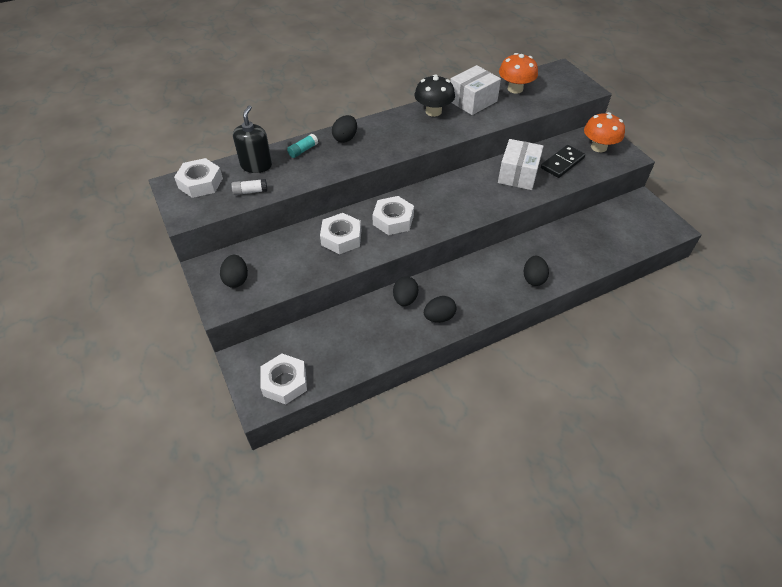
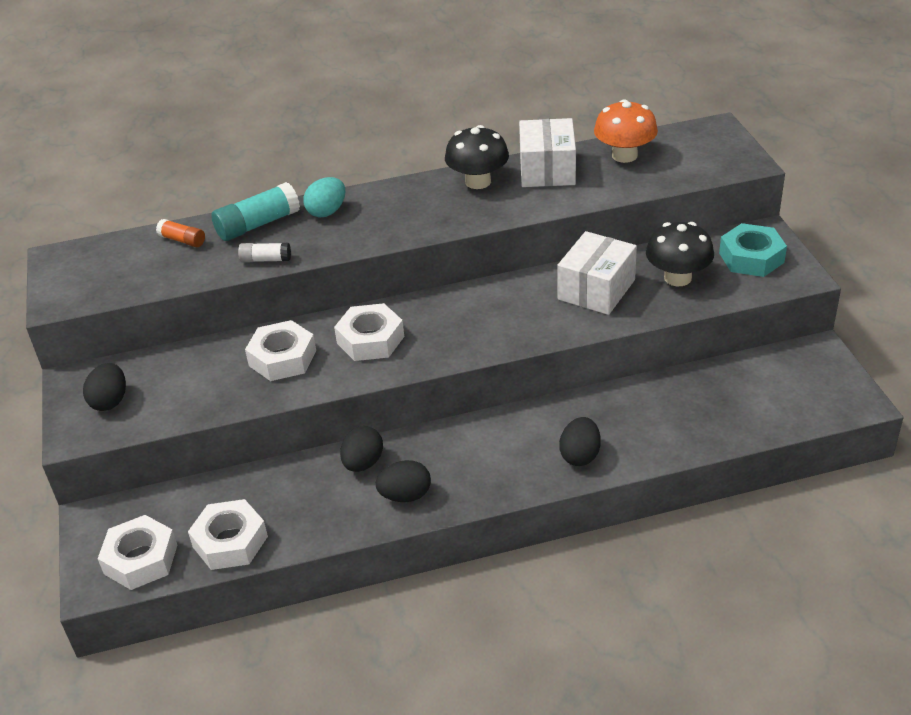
camera: 15 degrees right, 10 degrees down
white nut [174,158,223,198] -> white nut moved to [188,499,268,570]
white glue stick [231,179,267,195] -> white glue stick moved to [238,243,291,263]
black soap dispenser [233,105,272,173] -> orange glue stick [156,219,205,247]
turquoise glue stick [287,134,318,158] -> turquoise glue stick [211,182,300,241], size x1.75
black egg [332,115,357,143] -> turquoise egg [303,177,345,218]
white box [450,65,501,115] -> white box turned 60 degrees counterclockwise [519,118,576,187]
black domino [541,145,585,178] -> black mushroom [646,222,714,286]
orange mushroom [584,112,625,152] -> turquoise nut [719,223,787,277]

